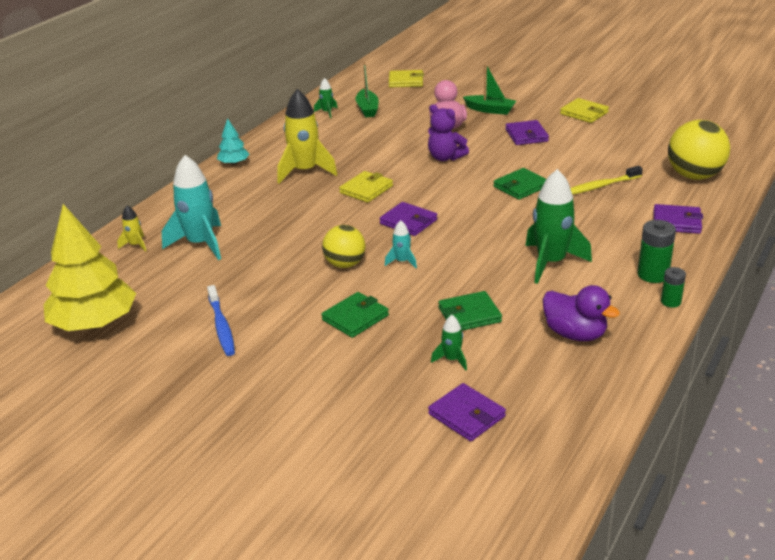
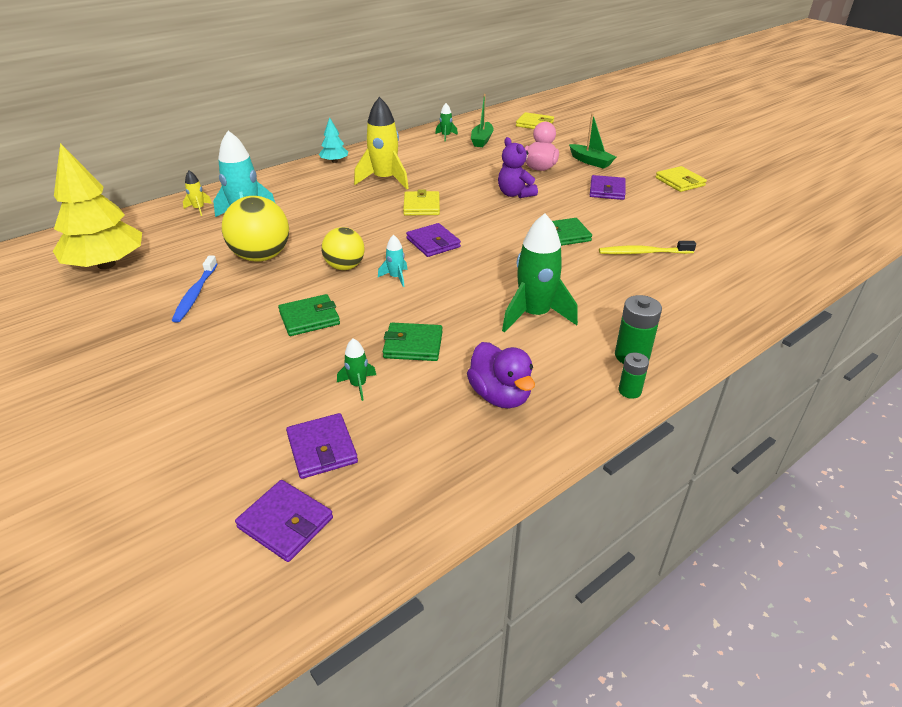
camera: 20 degrees right, 5 degrees up
yellow wallet [339,171,393,203] -> yellow wallet turned 60 degrees counterclockwise [403,189,440,215]
purple wallet [654,204,703,234] -> purple wallet moved to [235,480,333,562]
yellow ball [668,120,730,180] -> yellow ball moved to [222,196,289,262]

